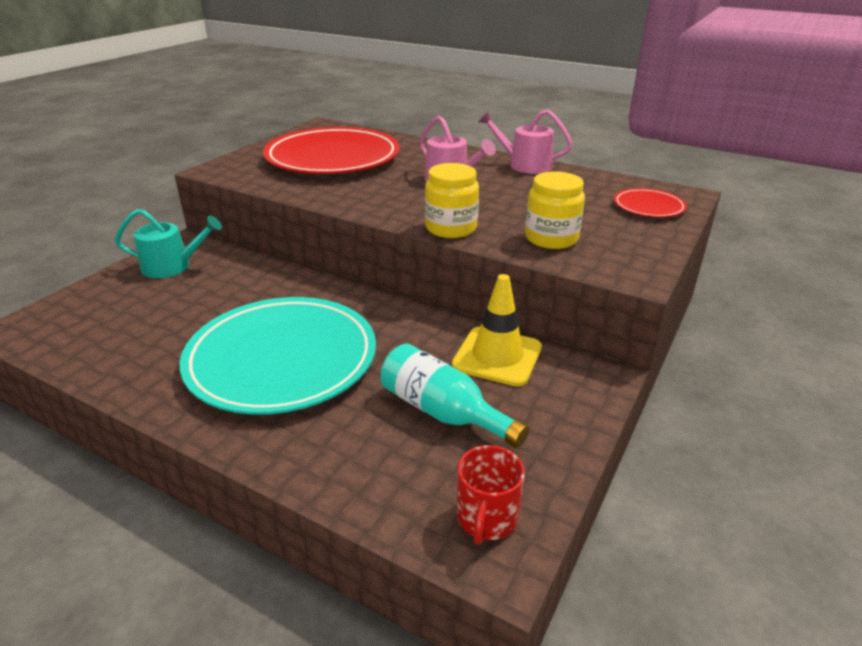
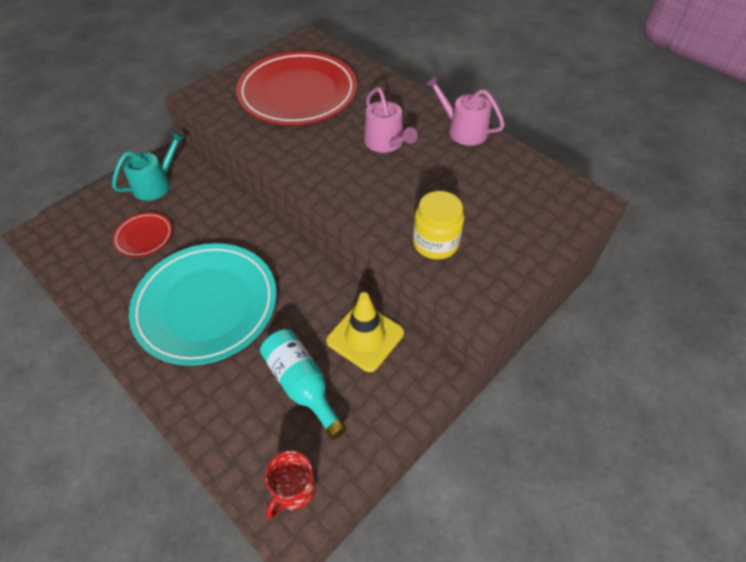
camera: 15 degrees right, 20 degrees up
turquoise watering can [115,209,222,278] -> turquoise watering can turned 60 degrees counterclockwise [112,131,185,201]
yellow jar [425,163,479,238] -> none
red plate [614,188,687,217] -> red plate moved to [113,213,172,257]

